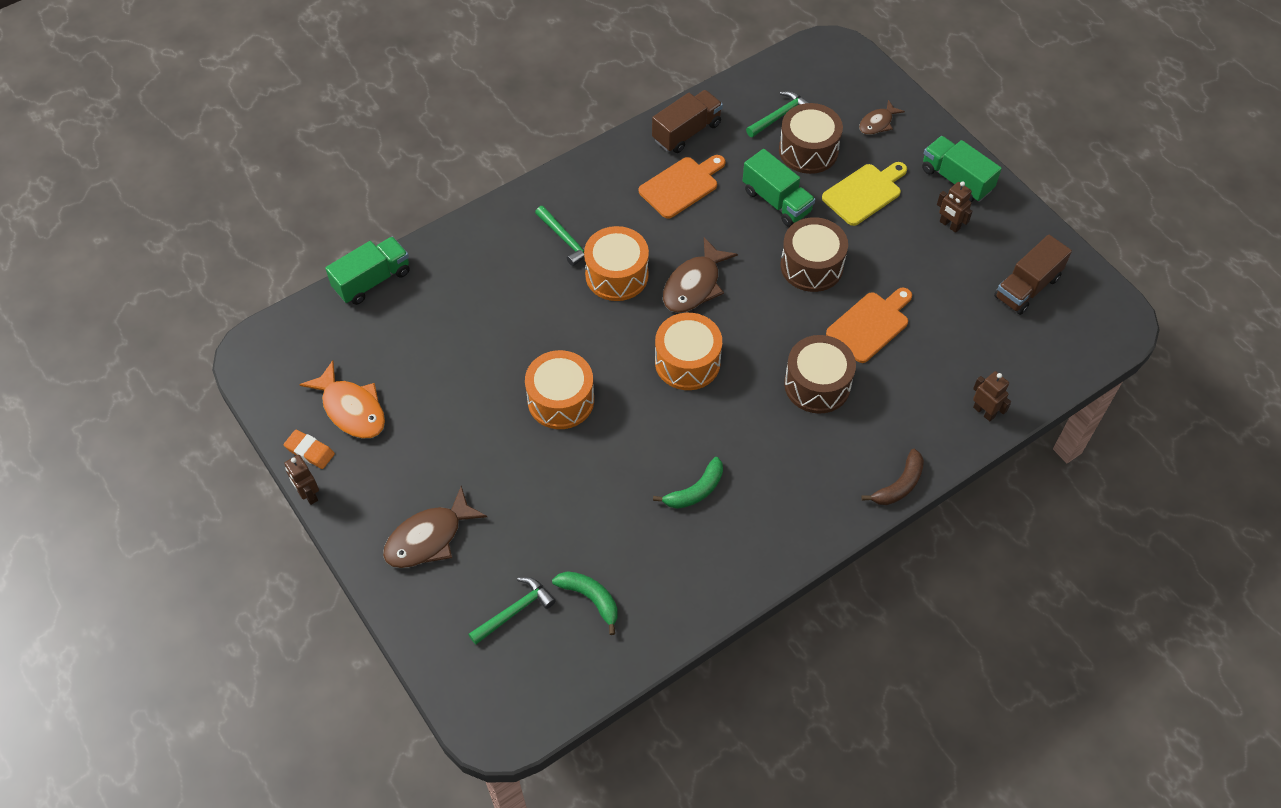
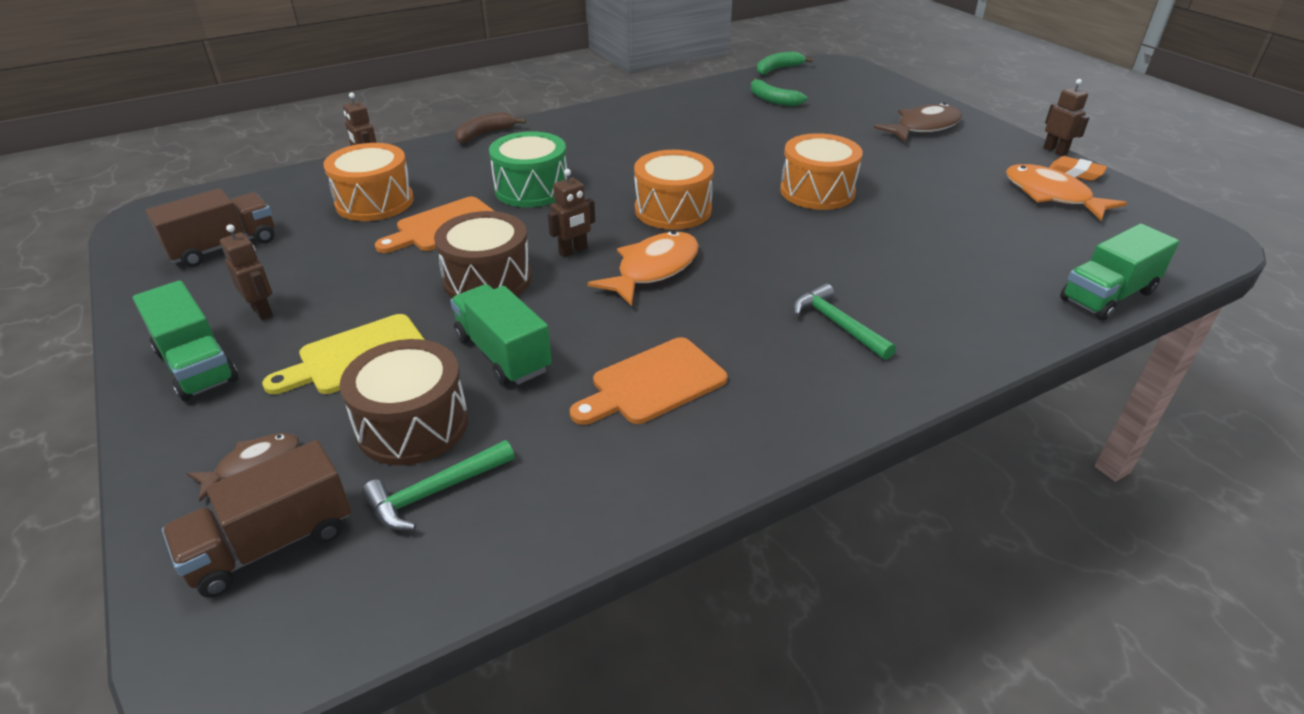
camera: 175 degrees left, 20 degrees down
green hammer [468,577,556,645] -> none
orange drum [584,226,649,301] -> orange drum moved to [323,143,414,221]
brown truck [652,90,723,153] -> brown truck moved to [162,440,351,598]
green banana [653,457,723,509] -> green banana moved to [757,51,813,75]
brown fish [663,237,738,313] -> orange fish [587,231,699,306]
brown drum [784,335,856,414] -> green drum [489,131,567,207]
none -> brown robot [548,169,595,257]

